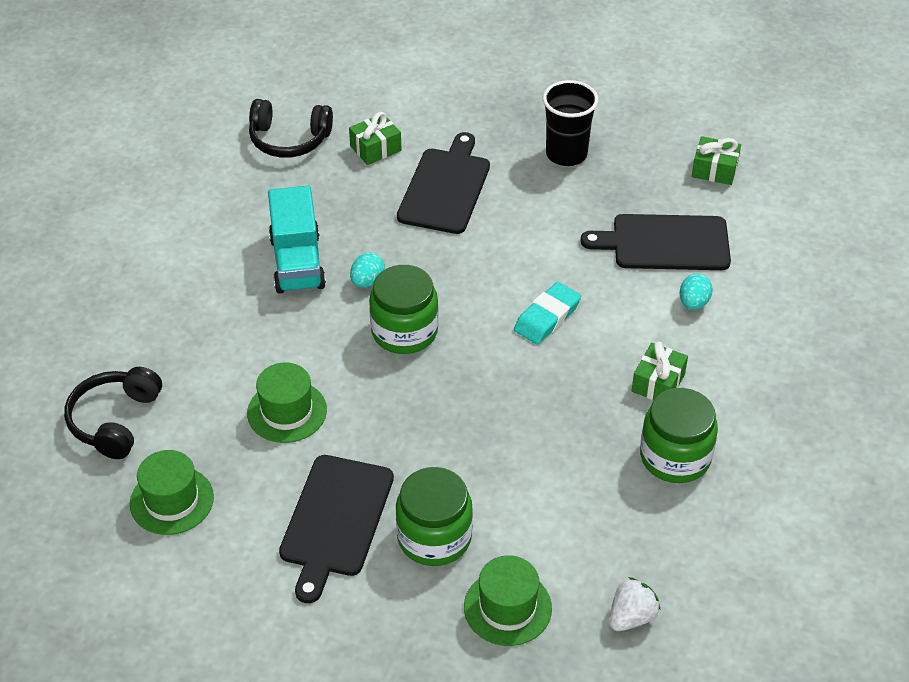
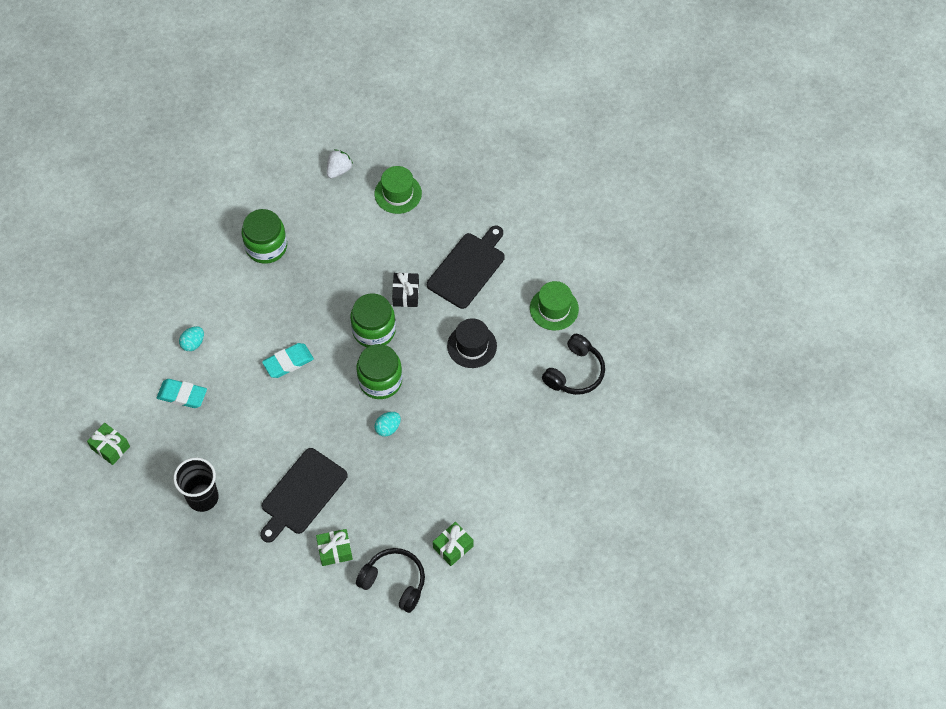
camera: 160 degrees left, 15 degrees up
green hat [247,362,327,443] -> black hat [447,318,497,368]
turquoise truck [268,186,326,294] -> none
green jar [396,467,473,566] -> green jar moved to [350,293,396,347]
black cutting board [580,214,731,270] -> turquoise eraser [157,379,207,408]
white strawberry [609,577,660,631] -> white strawberry turned 150 degrees clockwise [327,149,353,178]
green gift [632,342,688,400] -> green gift moved to [433,522,473,566]
none -> black gift [392,272,419,307]

